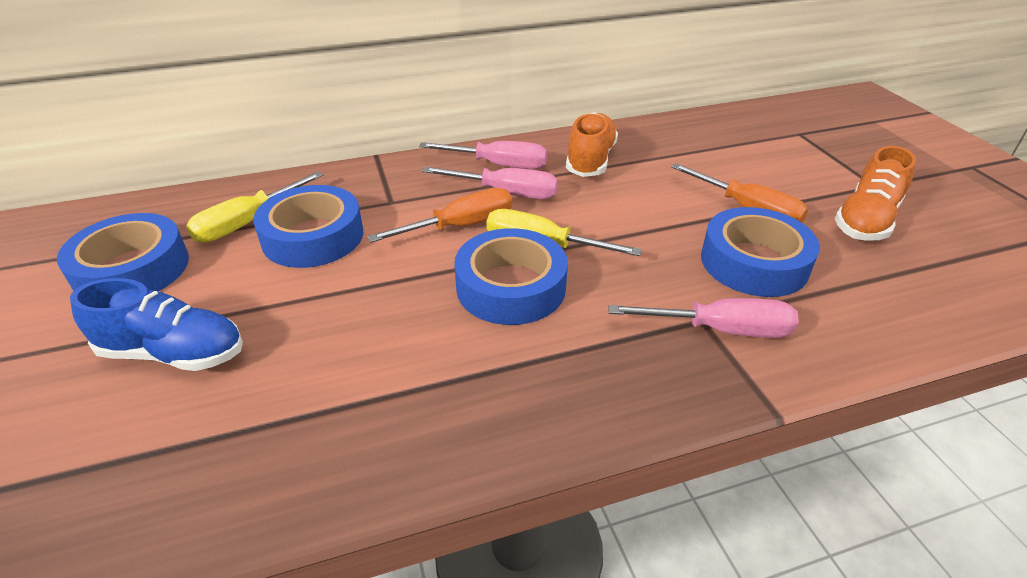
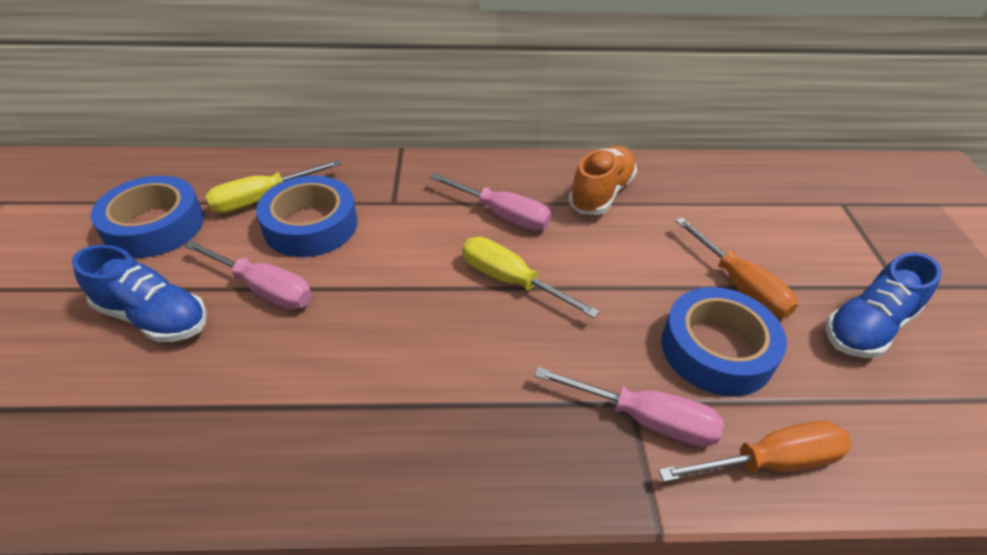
camera: 15 degrees right, 5 degrees up
orange screwdriver [367,188,512,243] -> orange screwdriver moved to [658,421,852,482]
pink screwdriver [419,141,547,169] -> pink screwdriver moved to [185,241,312,310]
blue tape [454,228,568,325] -> none
orange shoe [835,146,916,241] -> blue shoe [826,252,942,358]

